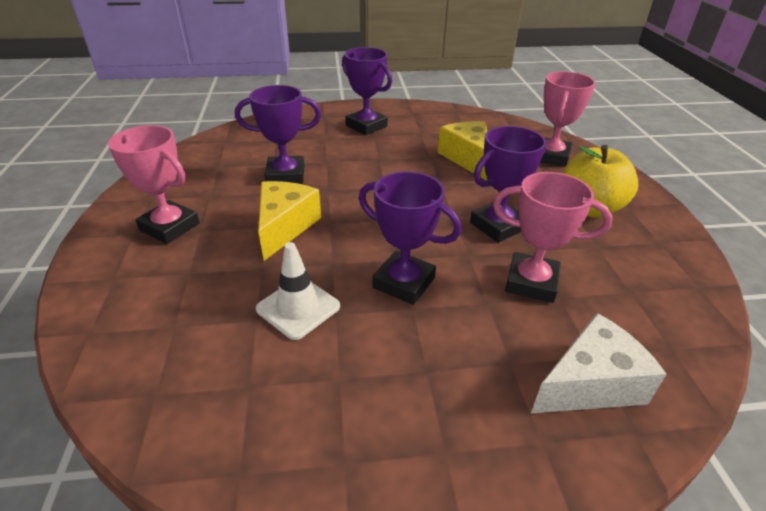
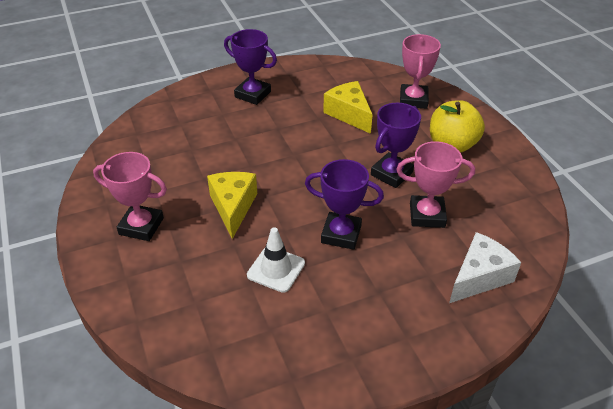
camera: 15 degrees left, 5 degrees up
purple trophy [235,85,321,184] -> none

